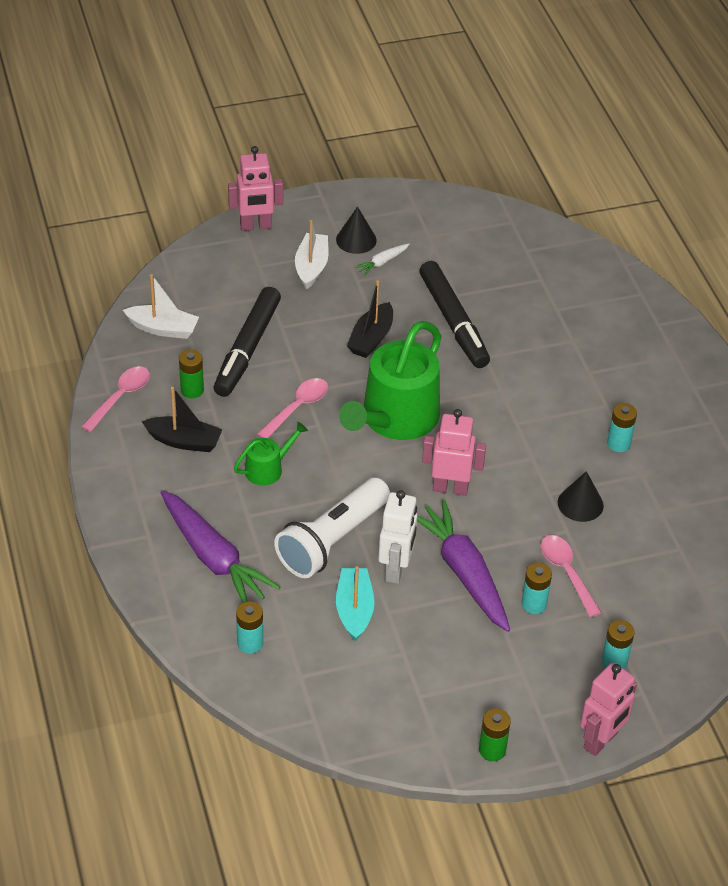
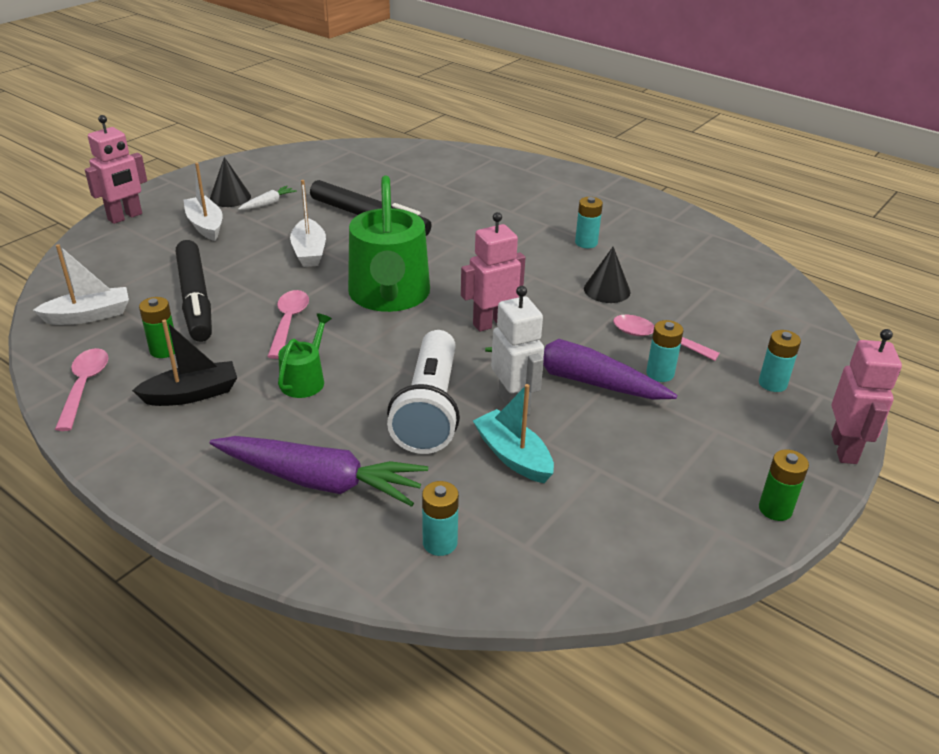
camera: 35 degrees left, 10 degrees down
black boat [347,281,393,358] -> white boat [290,180,326,267]
white carrot [354,243,409,276] -> white carrot turned 150 degrees counterclockwise [238,186,297,210]

